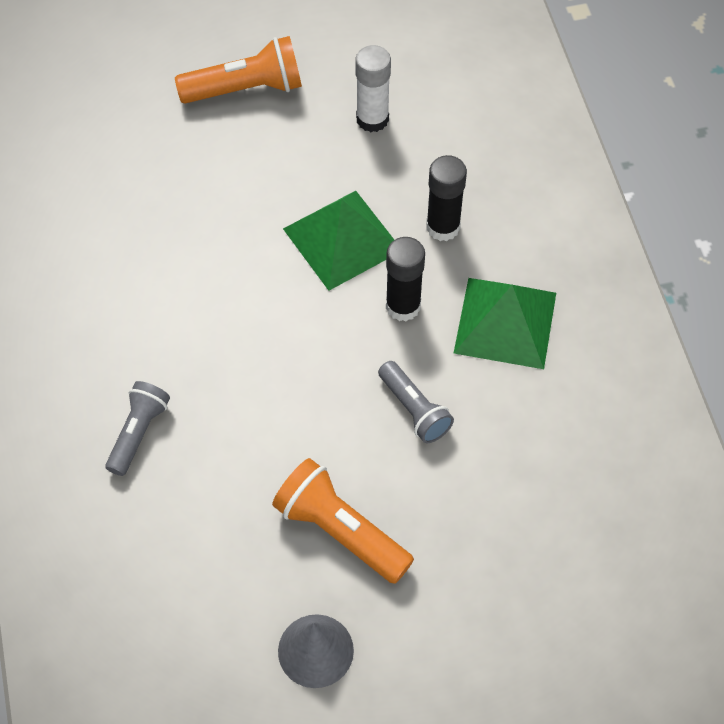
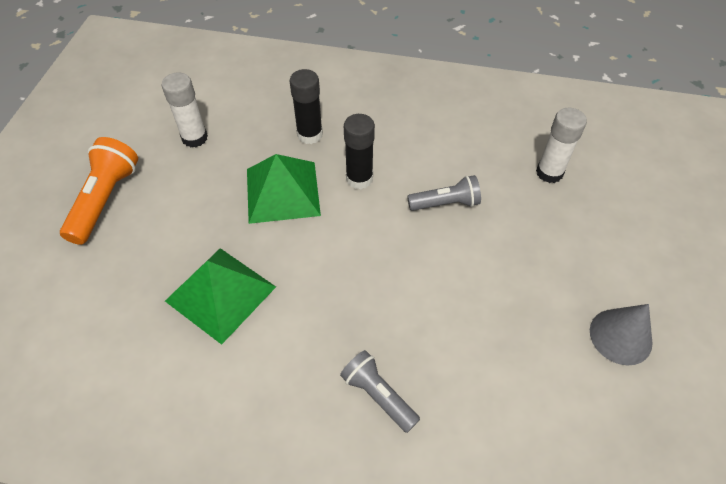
camera: 65 degrees left, 5 degrees down
orange flashlight [272,458,414,584] -> none
green pyramid [454,278,556,369] -> green pyramid moved to [165,248,276,345]
none -> white glue stick [536,108,587,183]

